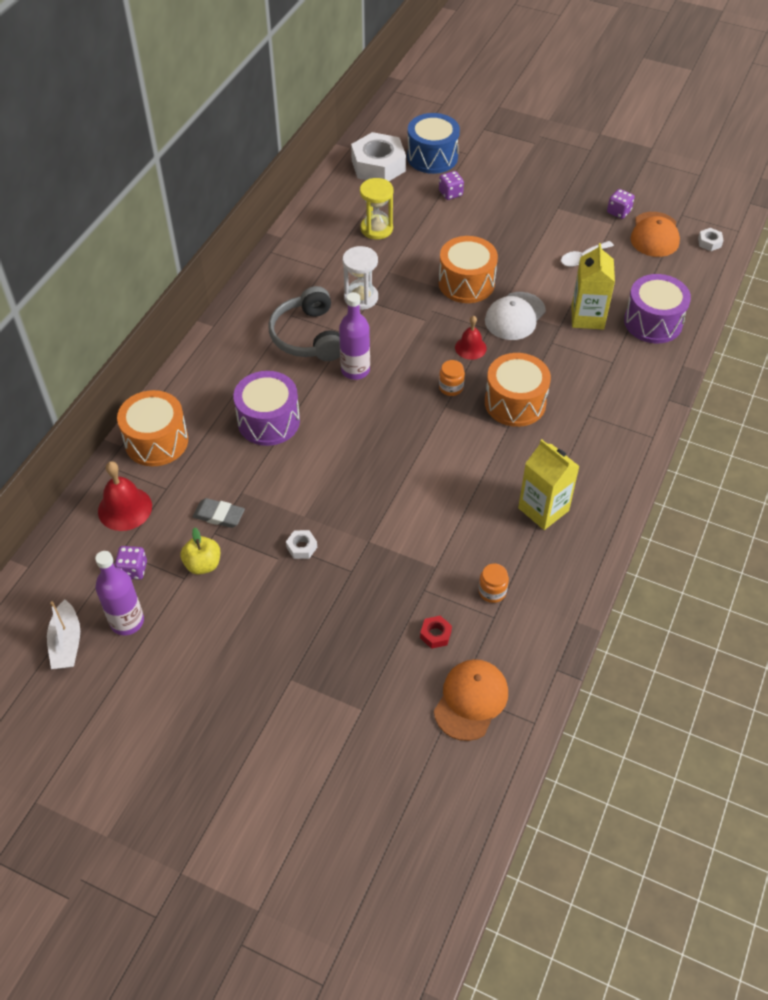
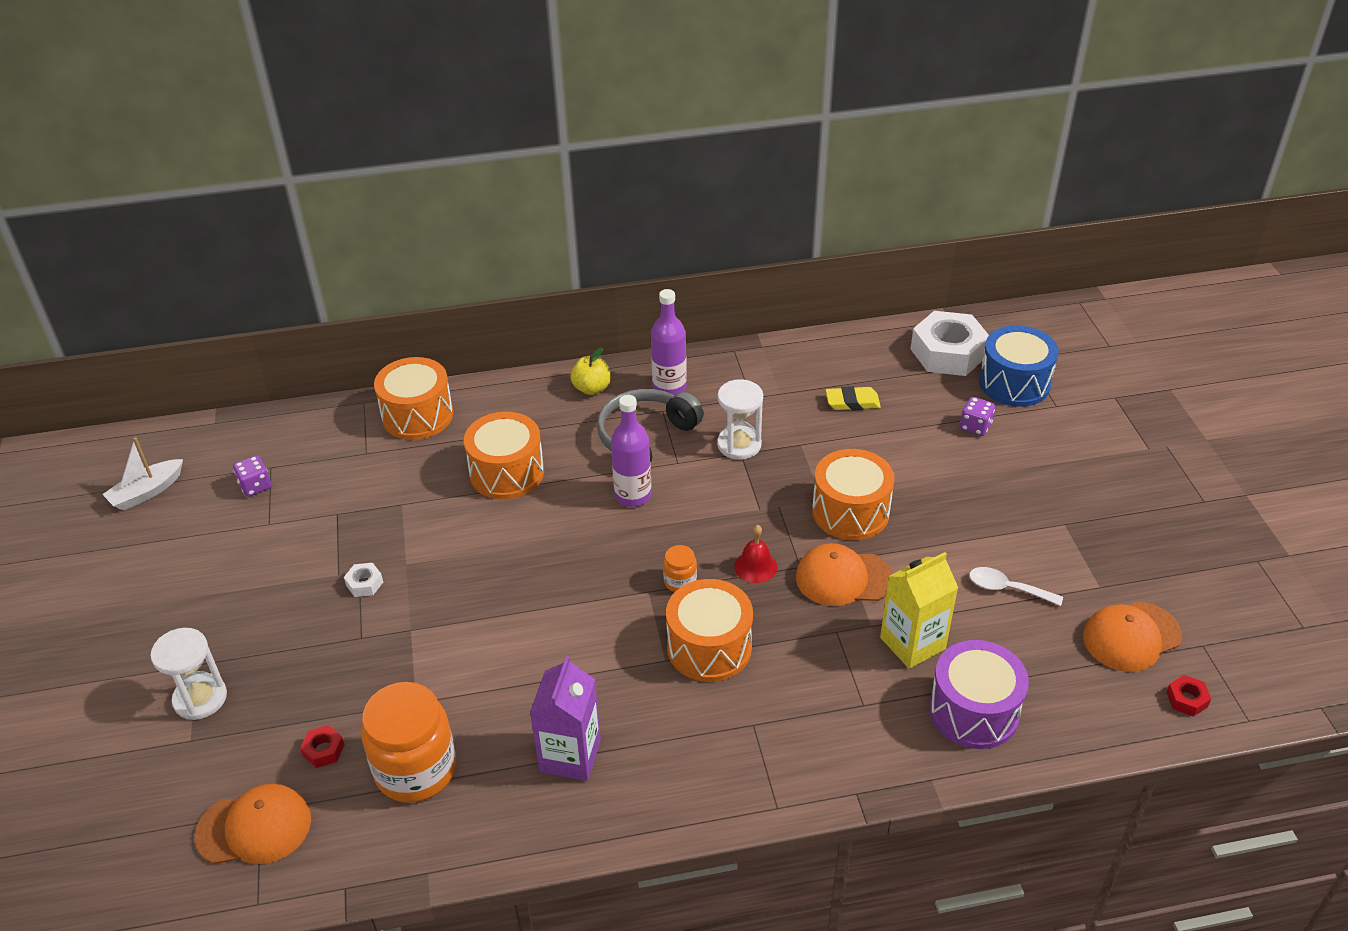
camera: 55 degrees right, 10 degrees down
purple bottle [95,551,144,635] -> purple bottle moved to [651,289,687,395]
red bell [98,461,152,531] -> none
yellow apple [180,528,220,575] -> yellow apple moved to [570,347,611,395]
grey eraser [193,498,245,528] -> none
purple drum [233,371,300,446] -> orange drum [464,412,544,499]
yellow hourglass [360,178,393,240] -> yellow eraser [826,386,881,410]
orange jar [478,564,509,603] -> orange jar [361,682,456,803], size x2.22
white cap [485,292,546,340] -> orange cap [796,543,893,606]
yellow carton [518,439,580,530] -> purple carton [530,656,601,781]
purple dice [607,189,635,219] -> none
white nut [698,228,723,251] -> red nut [1166,675,1211,717]
none -> white hourglass [150,628,227,720]

